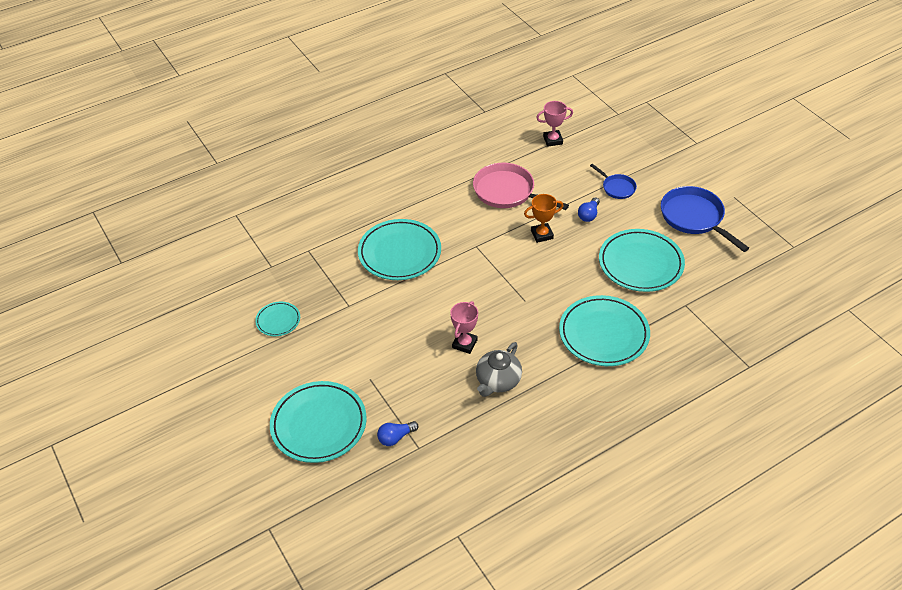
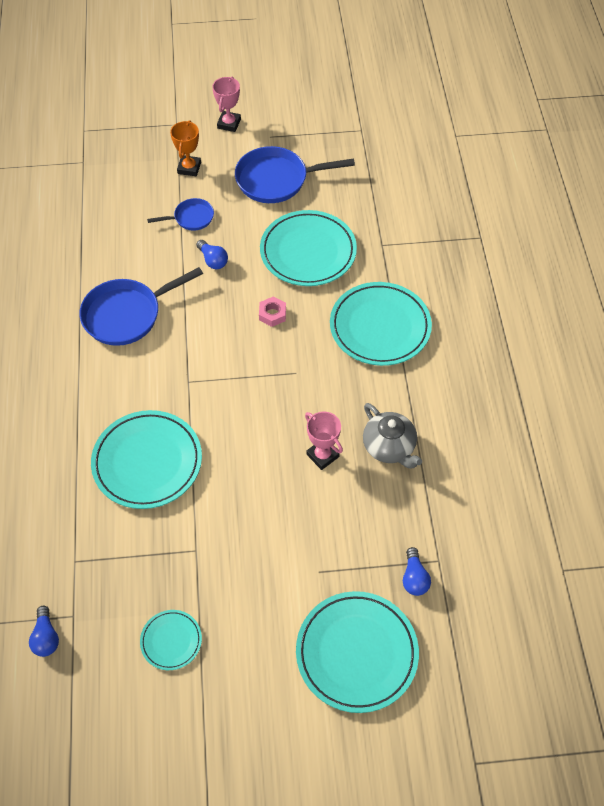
camera: 65 degrees left, 10 degrees up
pink pan [473,163,569,210] -> blue pan [79,267,203,346]
orange trophy [524,194,563,243] -> orange trophy moved to [170,120,201,176]
pink trophy [536,101,573,147] -> pink trophy moved to [212,76,241,132]
none -> blue light bulb [29,606,59,657]
none -> pink nut [259,297,286,327]

